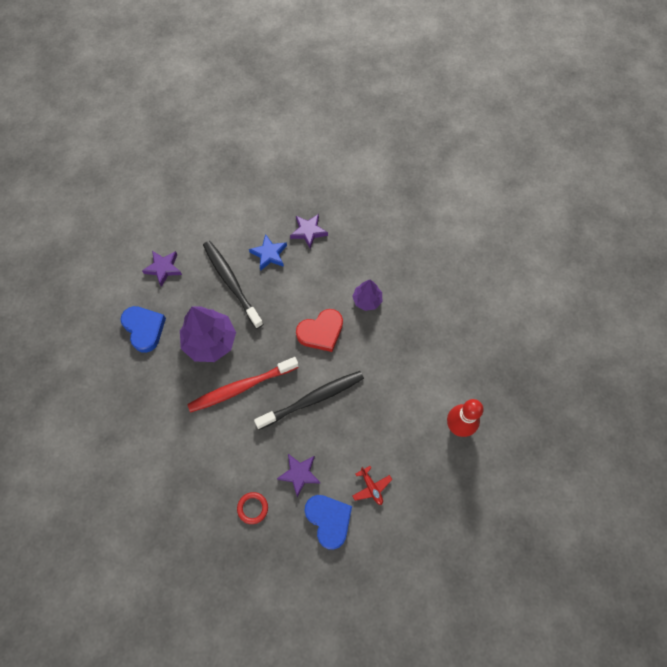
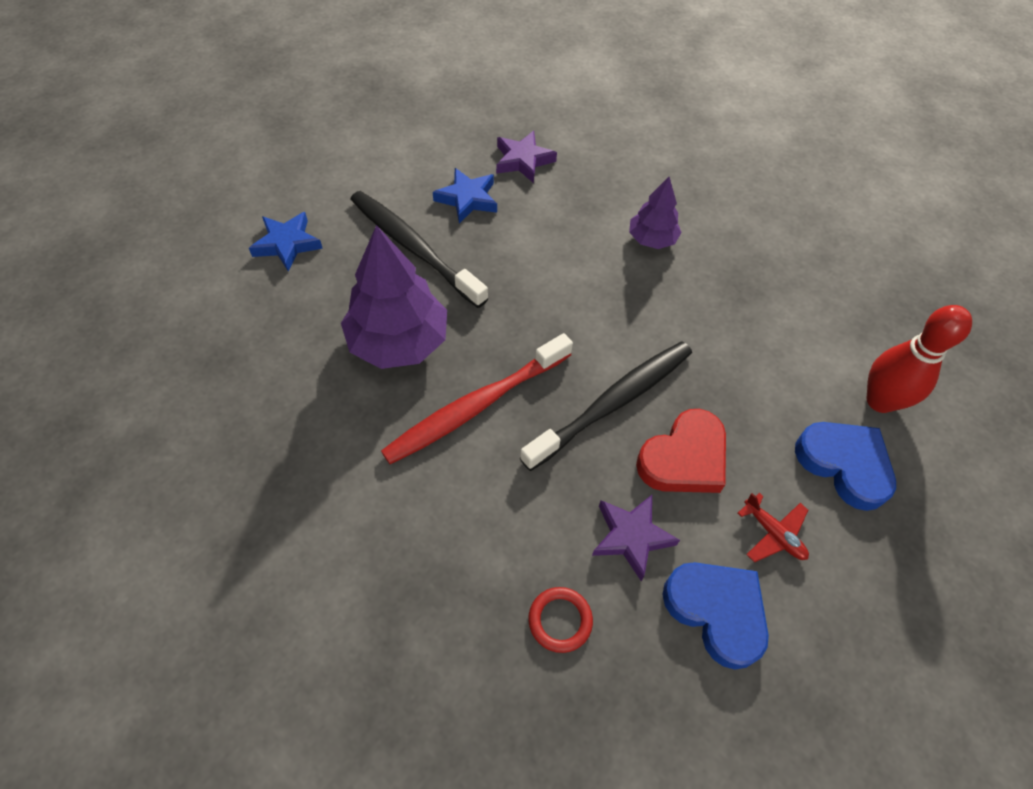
camera: 15 degrees left, 10 degrees down
blue heart [120,306,166,353] -> blue heart moved to [795,422,896,511]
purple star [142,251,182,287] -> blue star [249,212,323,272]
red heart [296,309,343,352] -> red heart moved to [636,409,726,493]

